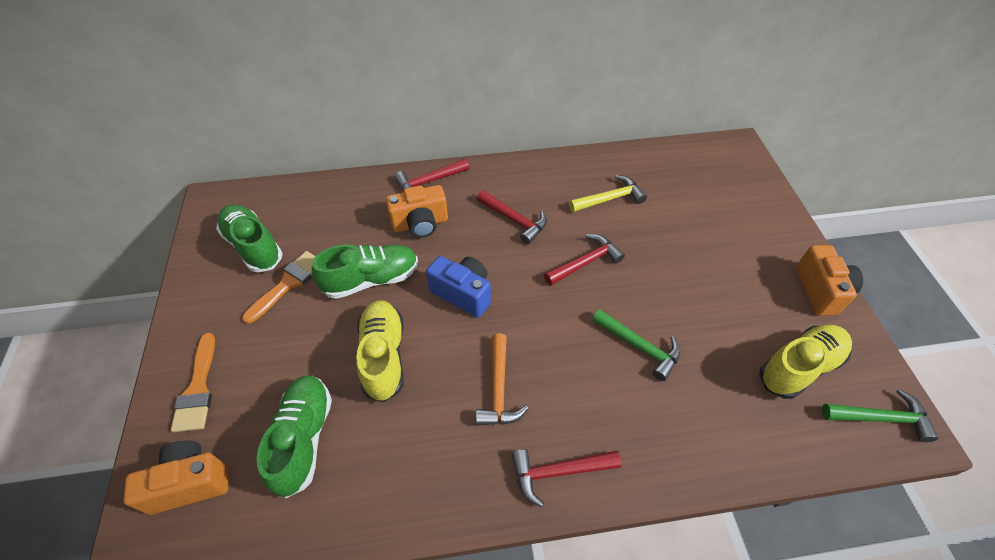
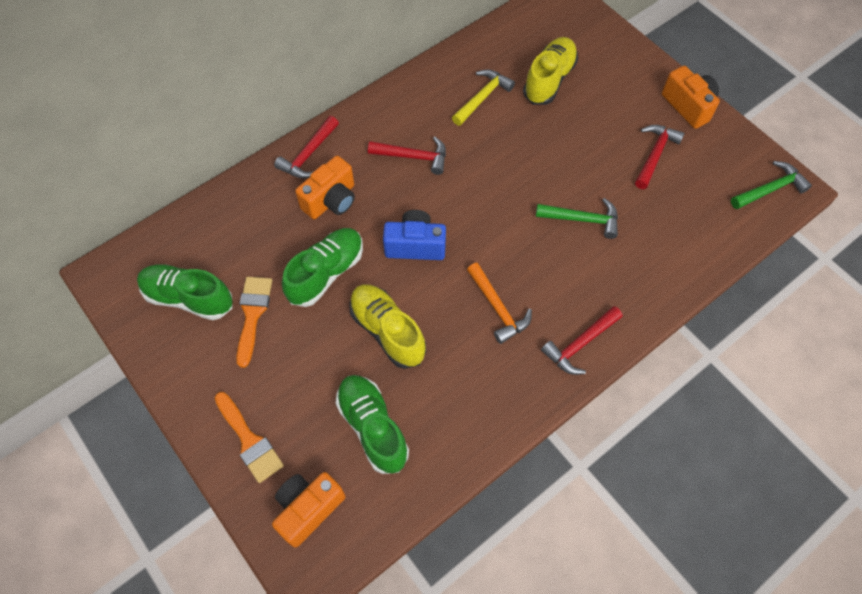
camera: 30 degrees left, 10 degrees up
red hammer [544,234,625,286] -> red hammer moved to [635,125,685,189]
yellow shoe [759,325,852,399] -> yellow shoe moved to [523,37,578,105]

